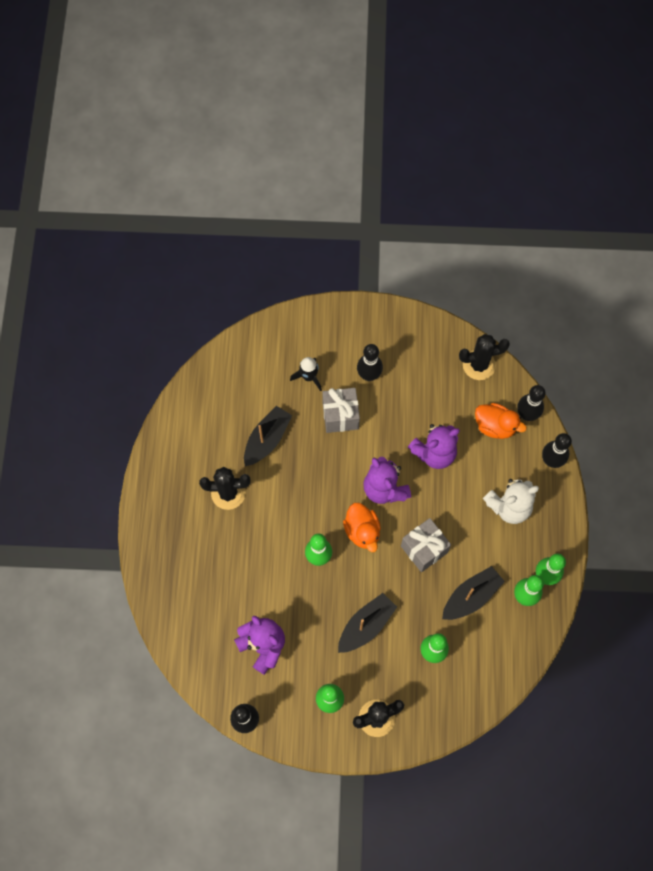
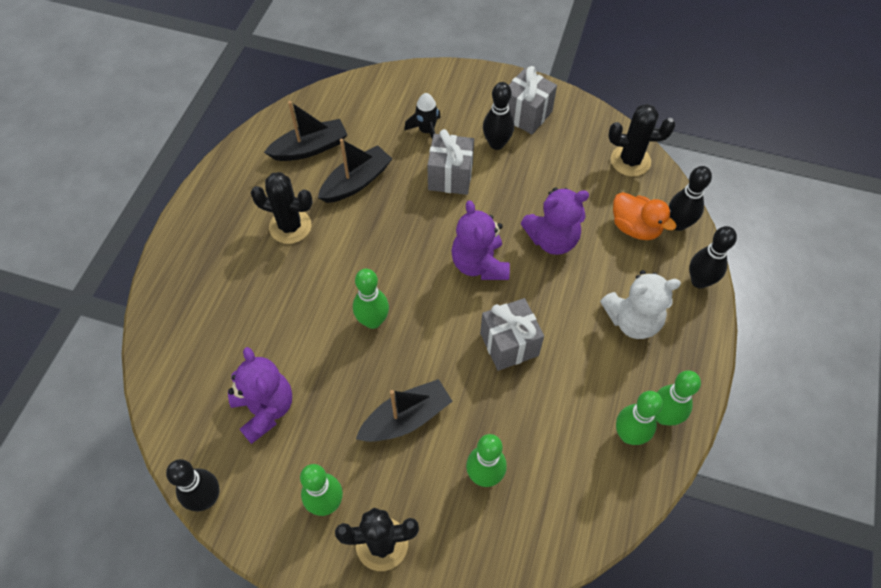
camera: 15 degrees right, 10 degrees down
orange duck [343,503,381,552] -> none
black boat [442,566,505,620] -> black boat moved to [264,101,348,161]
none -> grey gift [508,66,557,134]

